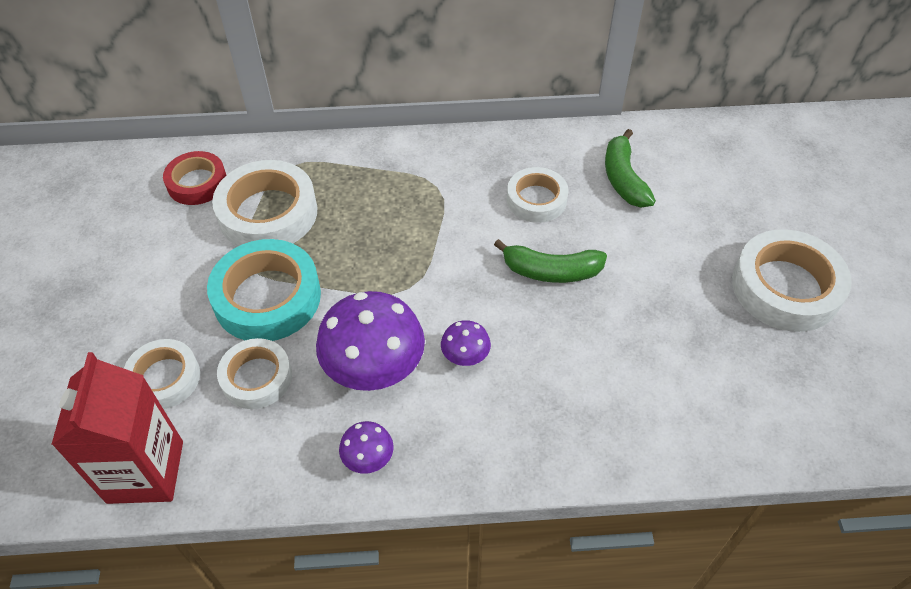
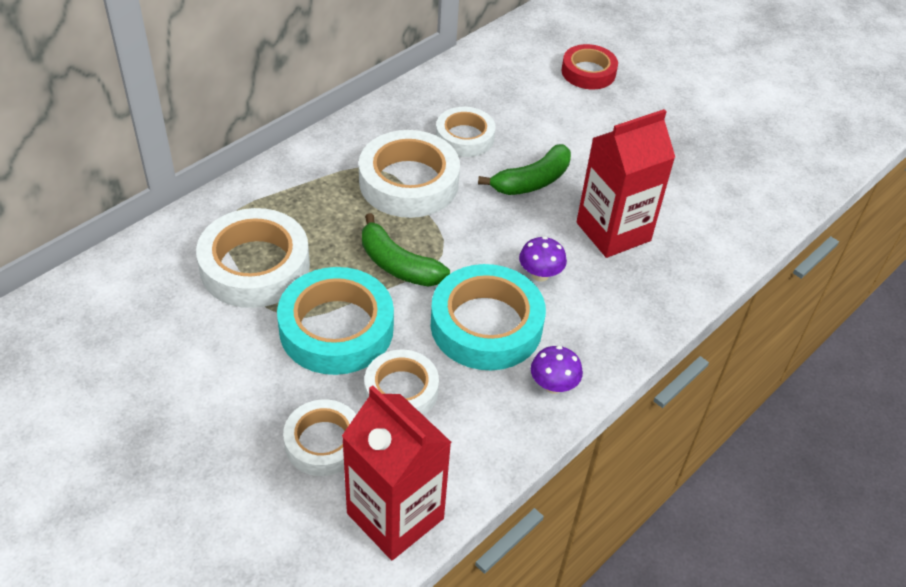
camera: 45 degrees left, 5 degrees down
red tape [163,151,226,205] -> red tape moved to [561,44,618,89]
purple mushroom [316,291,425,391] -> turquoise tape [431,264,546,370]
green banana [605,129,656,207] -> green banana moved to [362,213,450,287]
white tape [732,229,852,332] -> white tape moved to [359,130,460,218]
none -> red carton [576,109,675,258]

